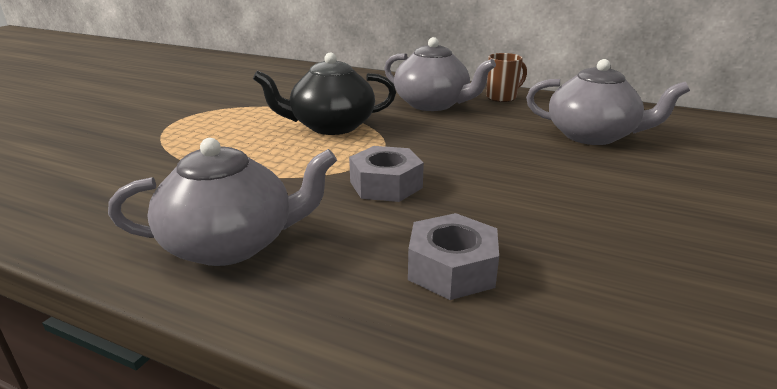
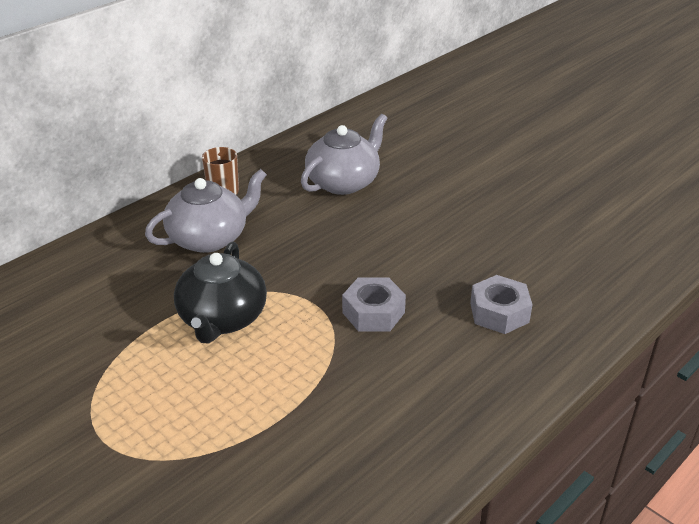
camera: 70 degrees left, 10 degrees up
grey teapot [108,138,337,266] -> none

